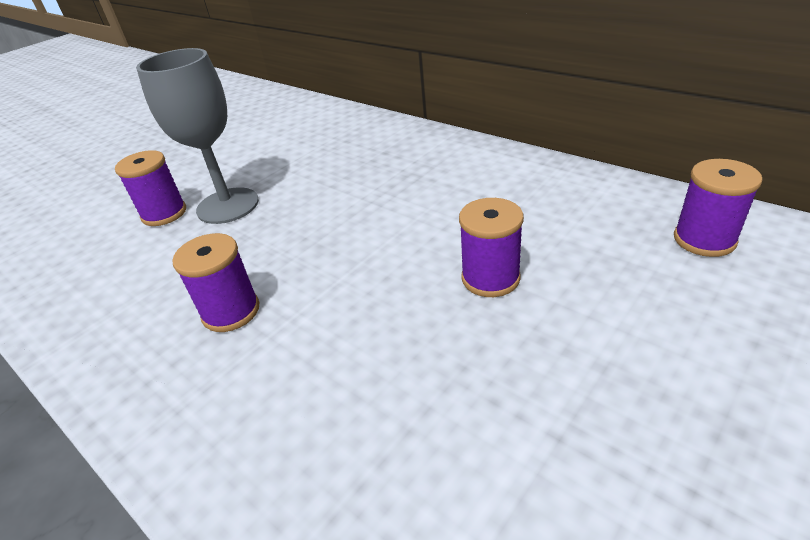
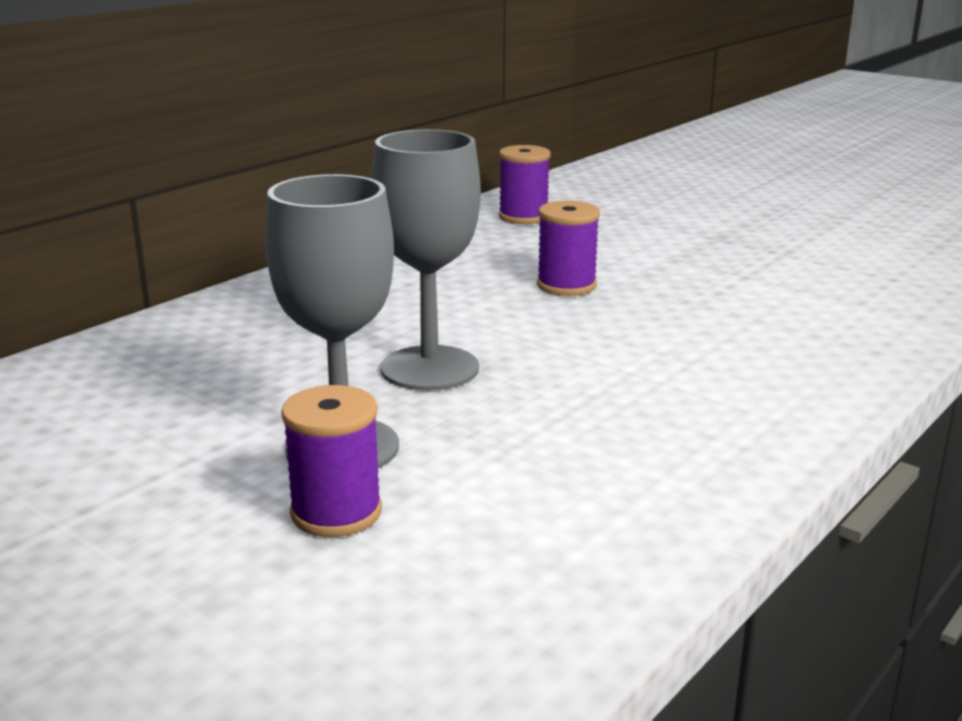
camera: 95 degrees left, 15 degrees down
purple spool [172,233,260,332] -> none
none -> grey goblet [372,129,481,391]

